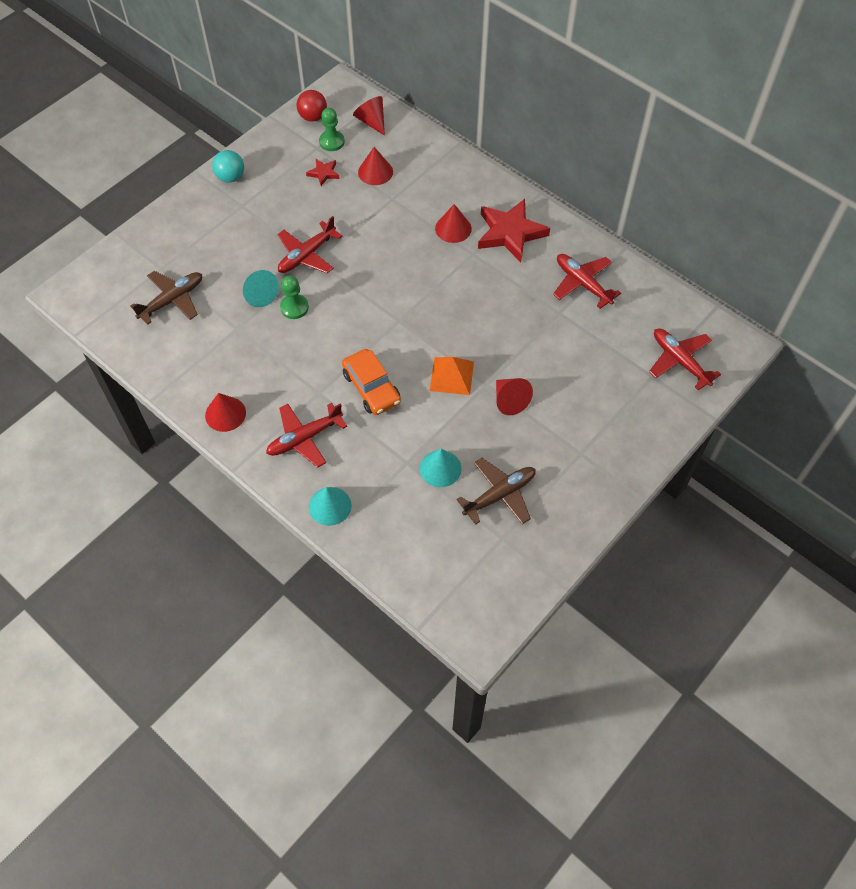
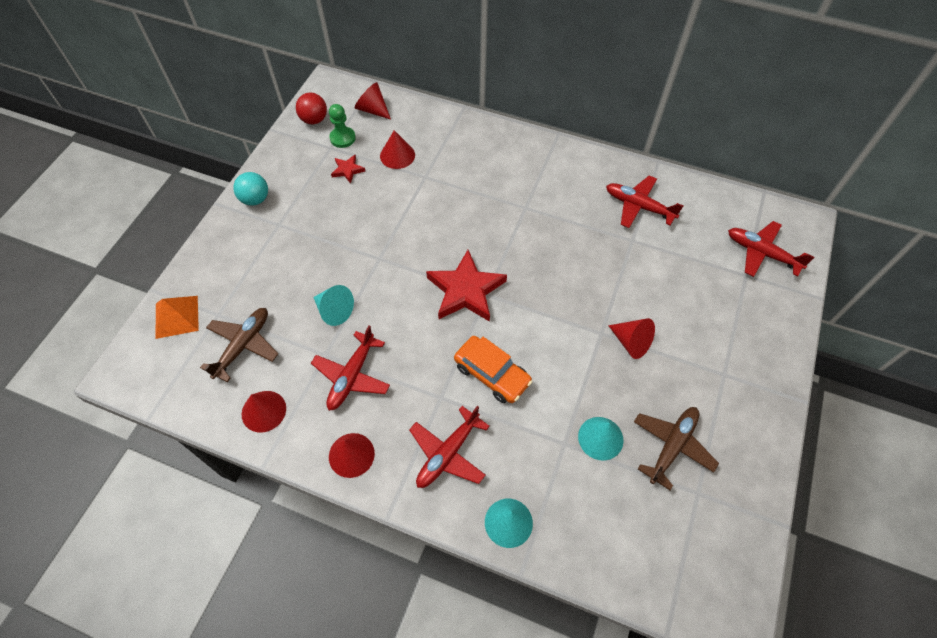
camera: 20 degrees left, 0 degrees up
red plane [278,216,343,273] -> red plane moved to [311,326,390,411]
green pawn [280,275,309,319] -> none
orange pyramid [430,357,474,395] -> orange pyramid moved to [155,296,199,339]
red cone [435,204,472,243] -> red cone moved to [242,391,286,432]
red star [478,199,550,262] -> red star moved to [426,250,507,322]

